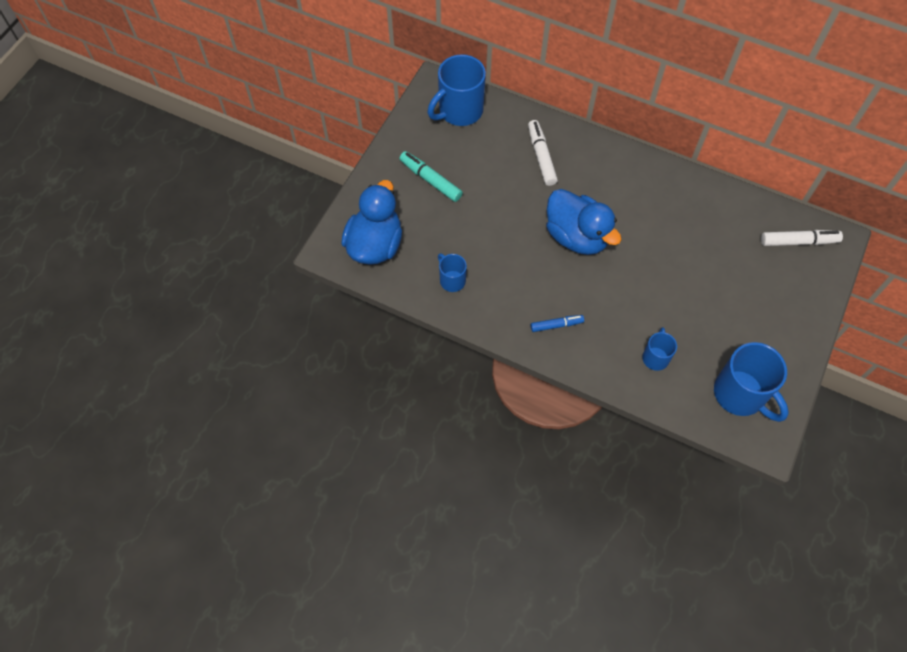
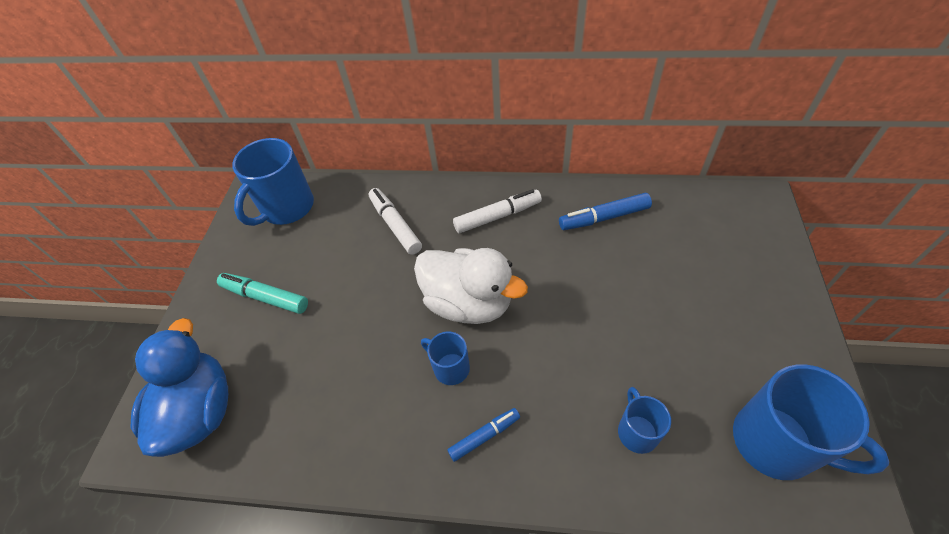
camera: 15 degrees left, 10 degrees down
blue mug [438,254,467,292] -> blue mug moved to [421,332,470,385]
blue duck [546,189,622,255] -> white duck [414,248,528,324]
white marker [761,230,843,246] -> white marker moved to [453,189,542,233]
none -> blue marker [559,193,652,230]

